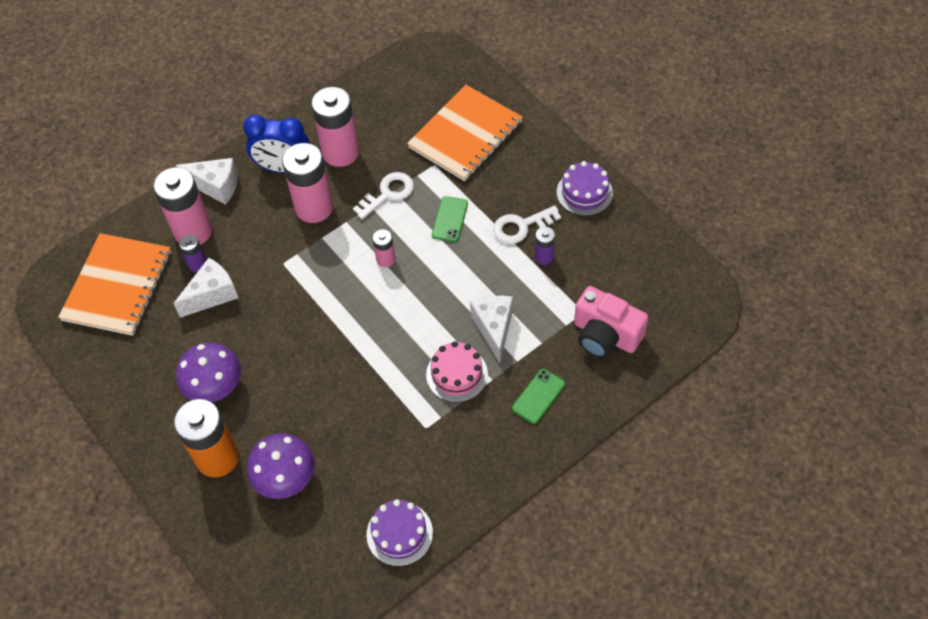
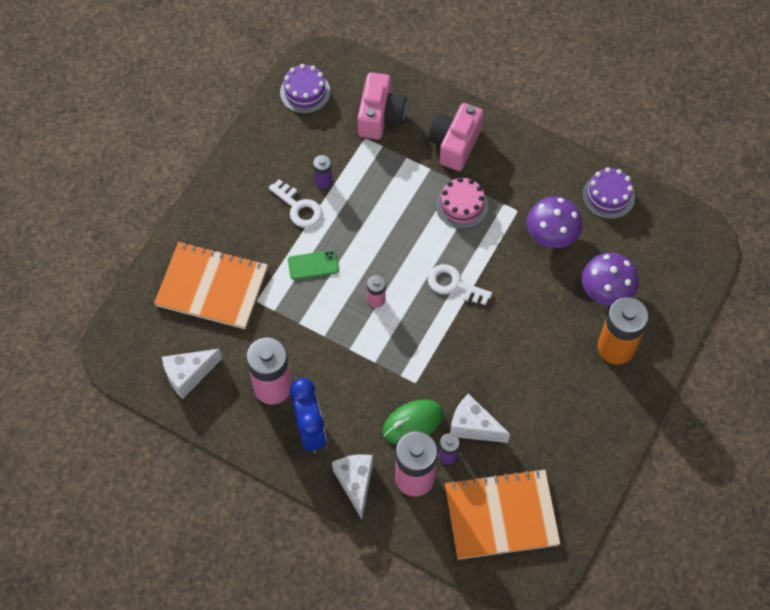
camera: 115 degrees left, 5 degrees up
purple mushroom [176,342,241,402] -> purple mushroom moved to [527,196,583,248]
pink battery [282,143,333,223] -> none
white key [353,172,414,220] -> white key moved to [428,264,492,305]
white cheese [470,296,513,363] -> white cheese moved to [162,349,222,399]
green phone [512,369,565,424] -> pink camera [428,103,484,171]
purple cake [557,161,613,216] -> purple cake moved to [280,64,330,114]
none -> green mouse [383,399,443,444]

